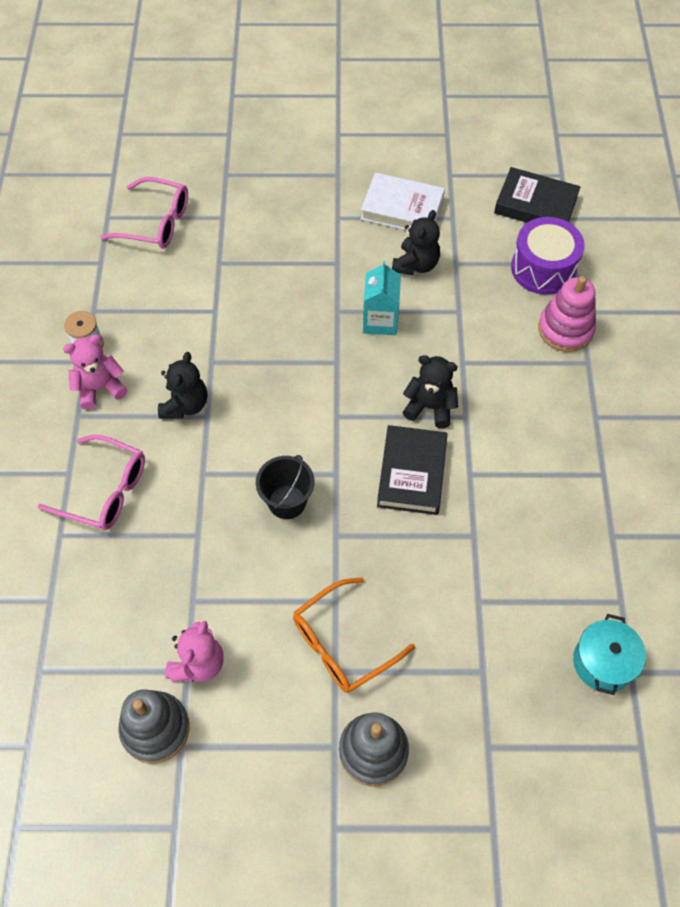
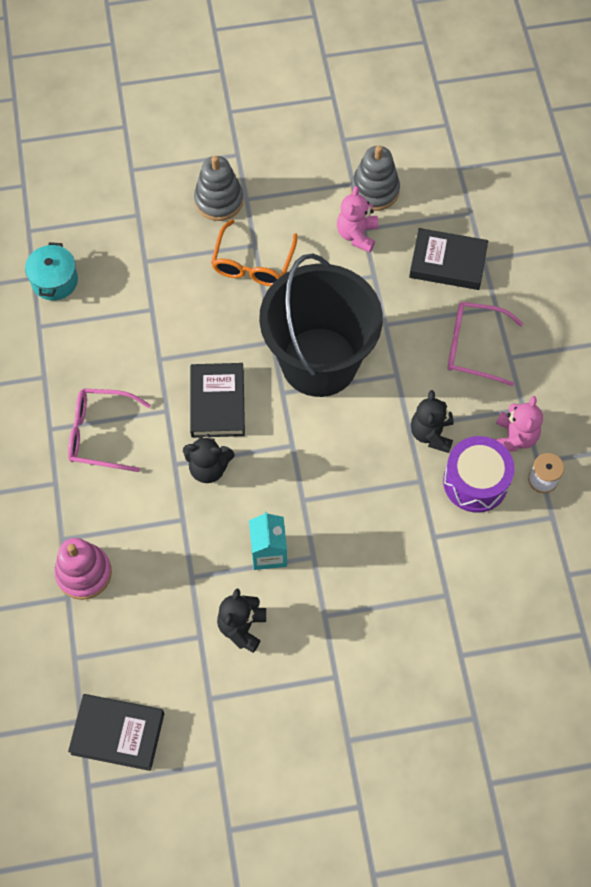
camera: 170 degrees right, 5 degrees up
pink teddy bear [63,334,127,410] -> pink teddy bear turned 45 degrees counterclockwise [495,396,543,452]
pink glasses [101,177,188,249] -> pink glasses moved to [68,389,151,472]
black bucket [256,455,315,519] -> black bucket [259,254,383,397], size x2.40
orange glasses [293,577,415,693] -> orange glasses turned 150 degrees clockwise [211,219,298,286]
white book [361,172,445,230] -> none
purple drum [511,217,585,295] -> purple drum moved to [443,436,515,513]
none -> black book [409,228,488,290]

